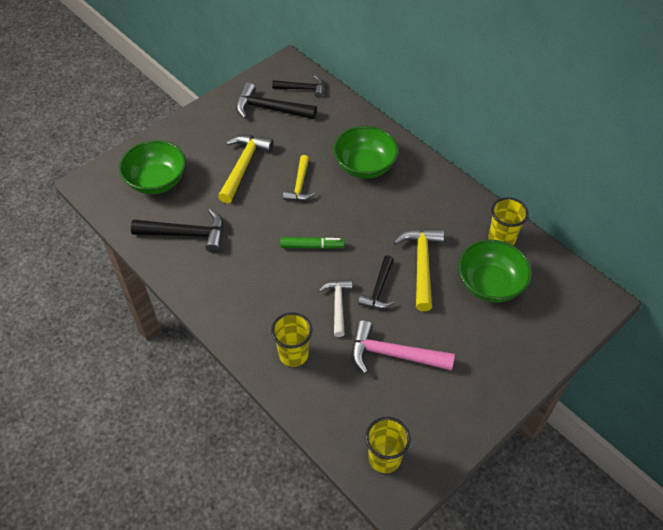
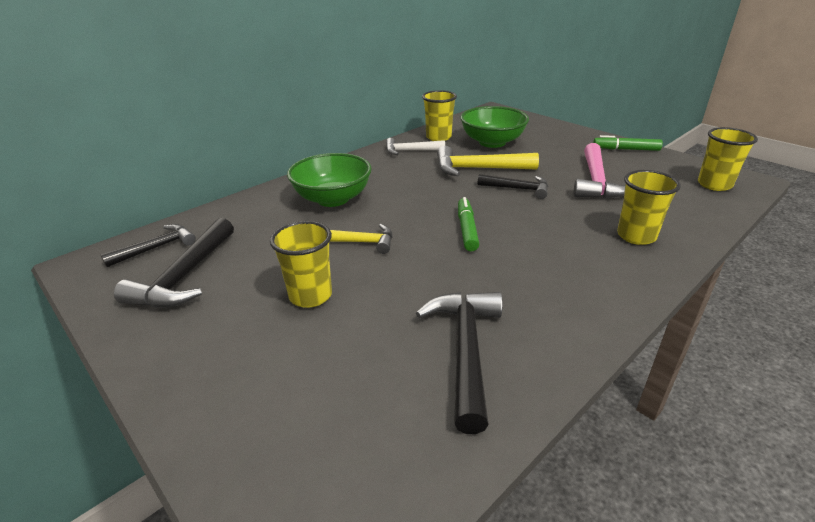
camera: 90 degrees left, 20 degrees down
green bowl [119,140,186,194] -> none
yellow hammer [218,135,274,204] -> yellow cup [270,221,332,308]
black hammer [272,75,323,98] -> black hammer turned 45 degrees clockwise [101,224,196,267]
white hammer [319,280,352,337] -> white hammer moved to [386,138,445,155]
none -> green marker [593,135,663,151]

